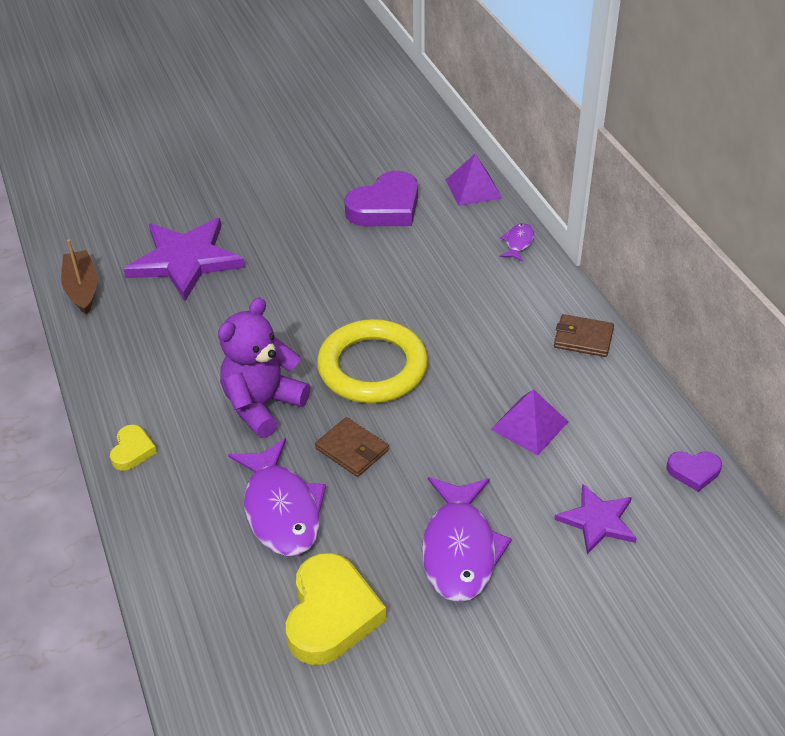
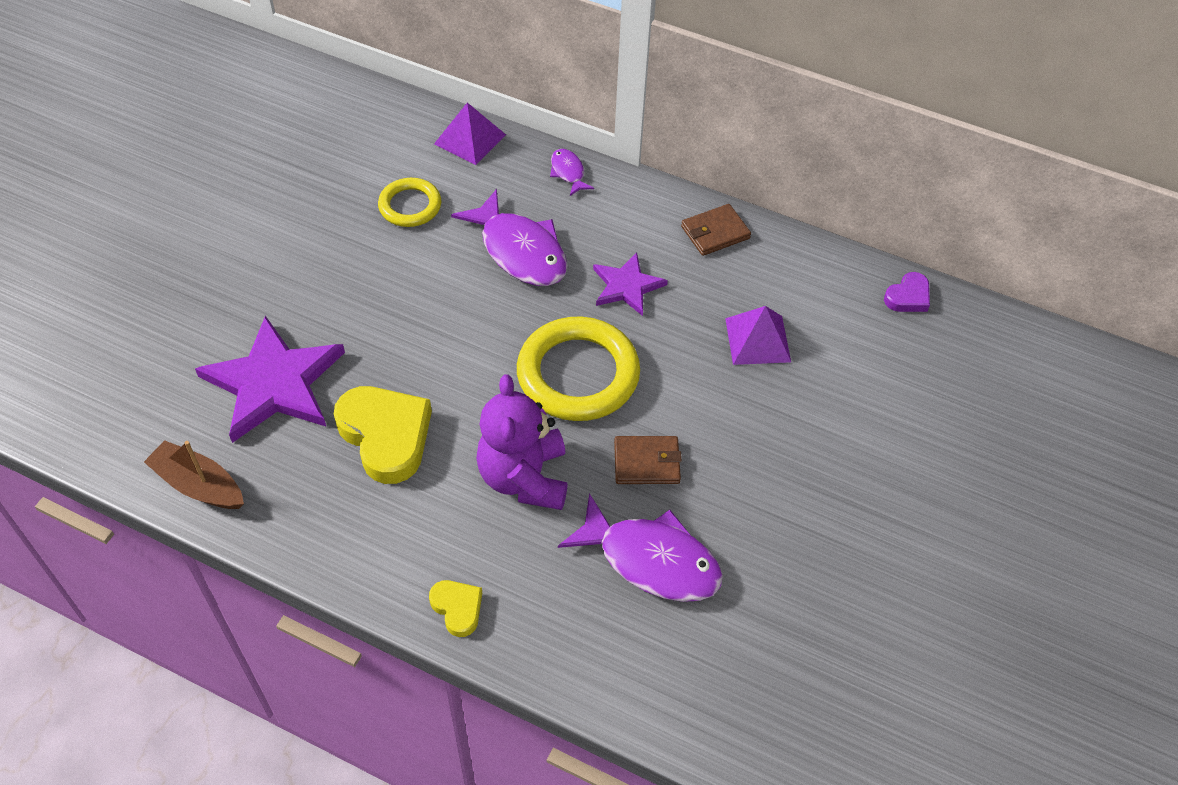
camera: 45 degrees left, 10 degrees up
yellow heart [286,553,386,665] -> yellow heart moved to [334,386,432,484]
purple heart [344,171,418,226] -> yellow ring [378,178,441,227]
purple fish [422,477,512,602] -> purple fish moved to [451,189,567,286]
purple star [554,484,637,554] -> purple star moved to [593,253,668,316]

